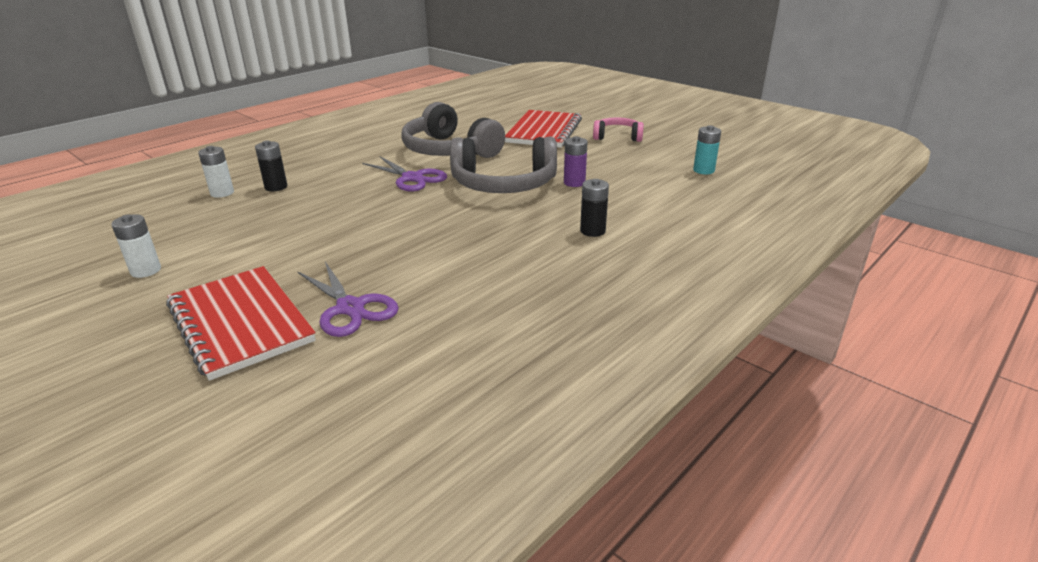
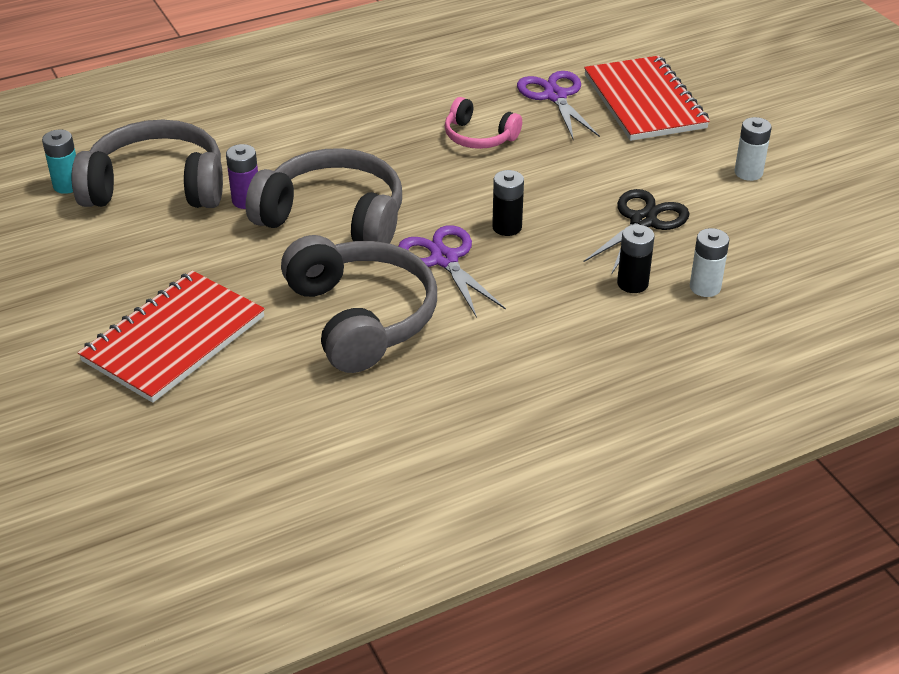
camera: 160 degrees left, 10 degrees up
black battery [580,179,609,237] -> black battery moved to [492,170,524,236]
pink headphones [593,118,644,142] -> pink headphones moved to [445,97,522,149]
none -> grey headphones [72,120,223,208]
none -> black scissors [584,189,690,275]

